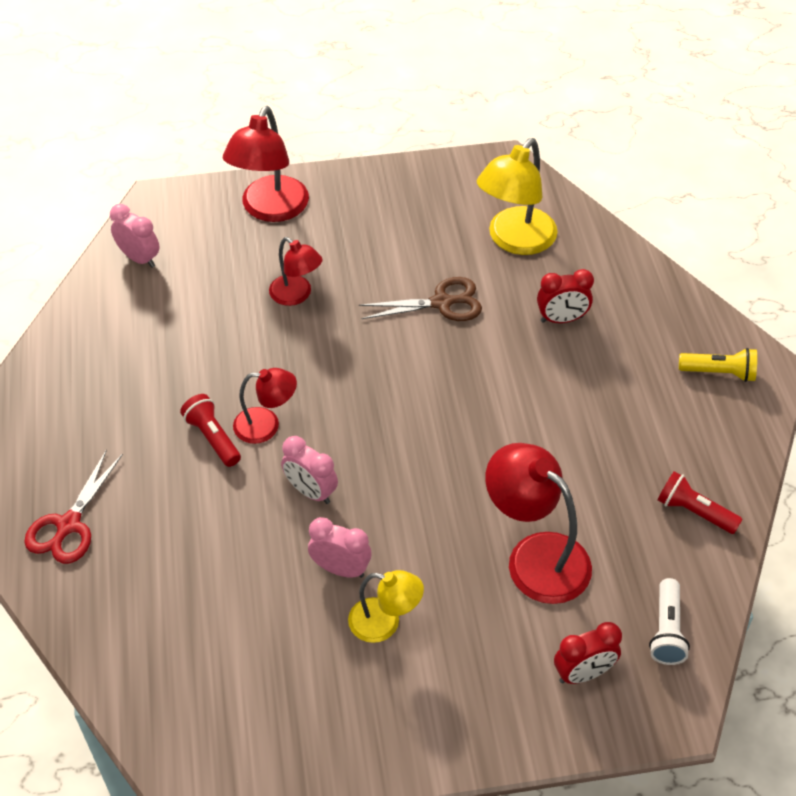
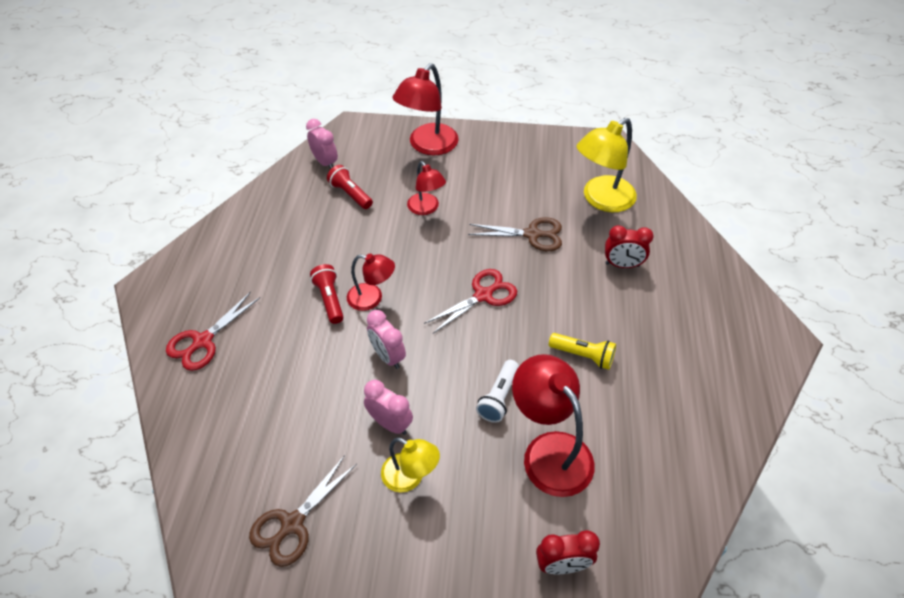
camera: 15 degrees right, 0 degrees up
white flashlight [649,578,690,665] -> white flashlight moved to [476,360,519,423]
red flashlight [658,471,743,534] -> red flashlight moved to [327,165,373,209]
yellow flashlight [679,348,757,382] -> yellow flashlight moved to [549,333,616,370]
none -> brown scissors [249,455,357,567]
none -> red scissors [424,269,517,333]

